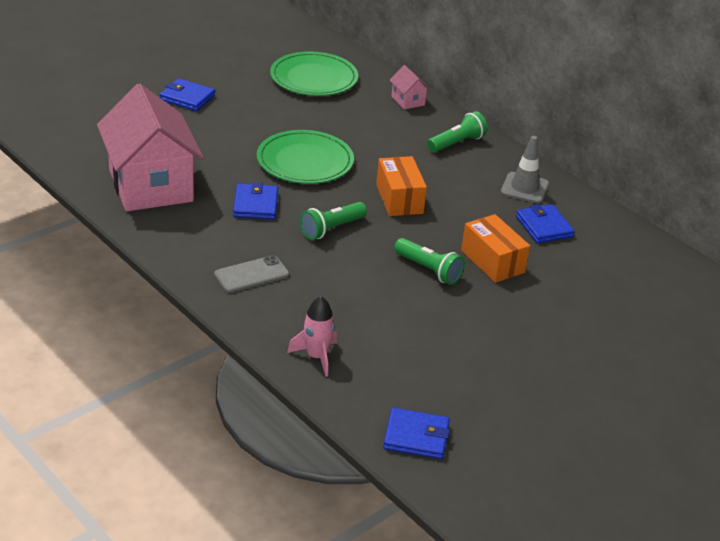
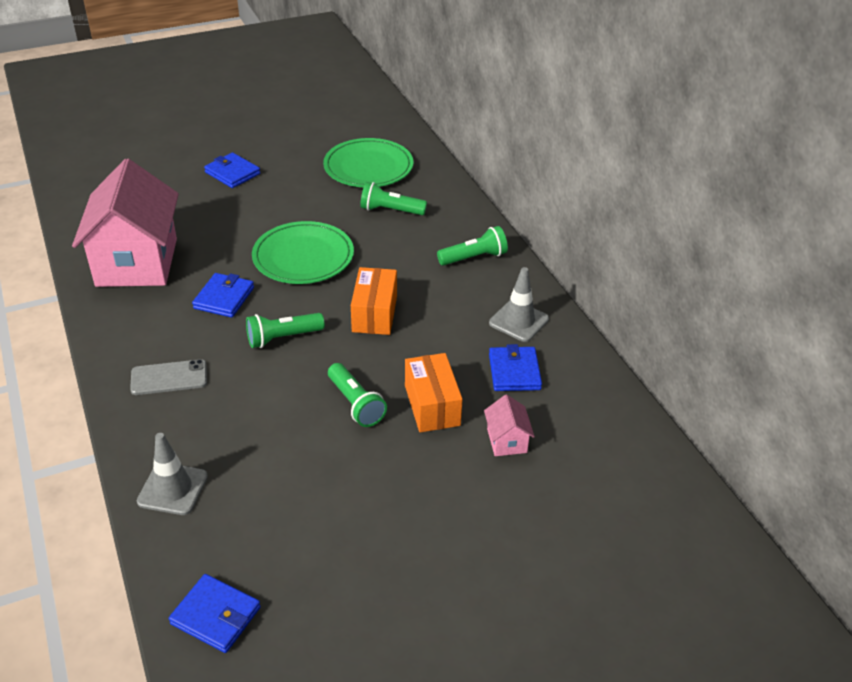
camera: 20 degrees right, 5 degrees up
pink rocket [287,296,337,377] -> grey traffic cone [137,433,208,515]
pink house [389,65,430,109] -> pink house moved to [484,394,535,456]
none -> green flashlight [360,182,427,215]

